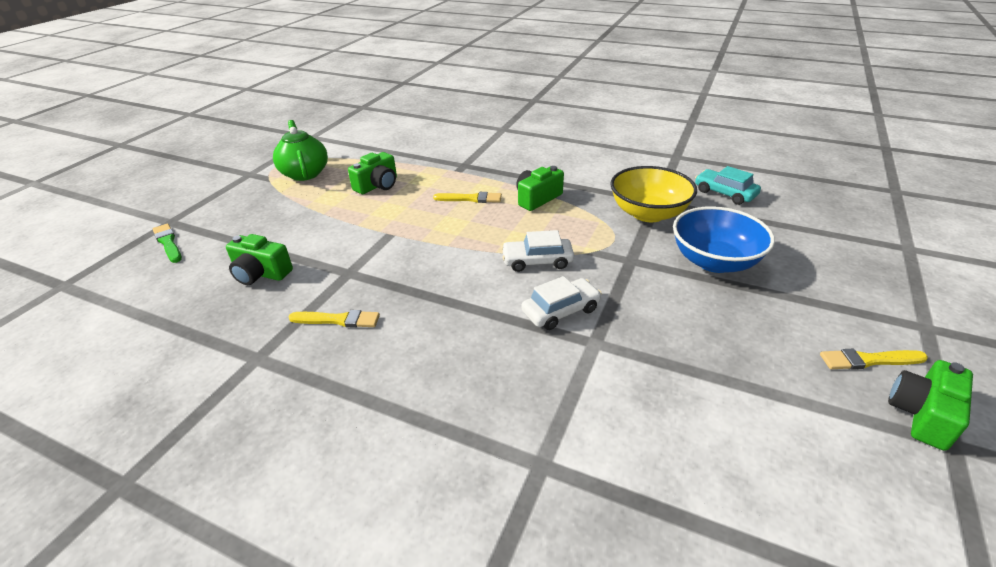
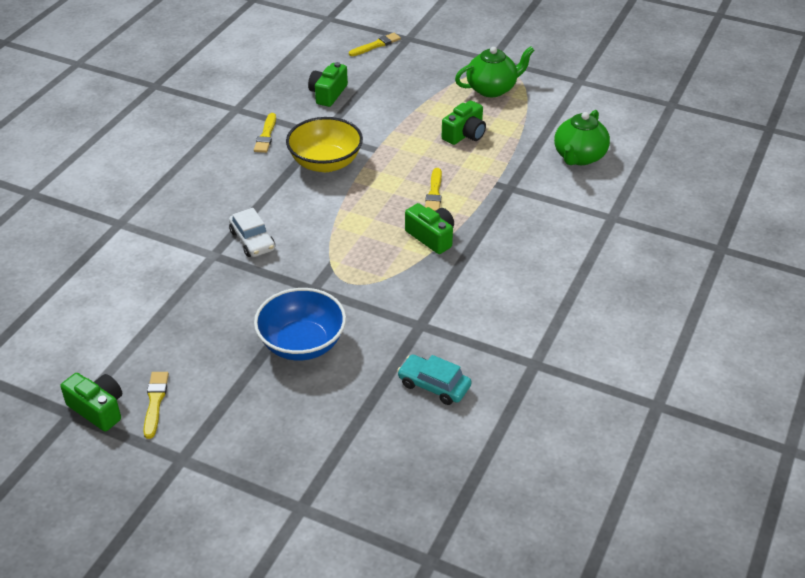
camera: 90 degrees right, 5 degrees up
green brush [152,224,182,263] -> yellow brush [349,33,401,56]
green camera [348,152,397,194] -> green camera turned 90 degrees counterclockwise [442,100,486,145]
white car [501,230,574,272] -> none
yellow bowl [610,166,697,222] -> yellow bowl moved to [286,117,363,172]
turquoise car [695,166,761,205] -> turquoise car turned 105 degrees counterclockwise [397,355,471,405]
none -> green teapot [554,110,610,165]

